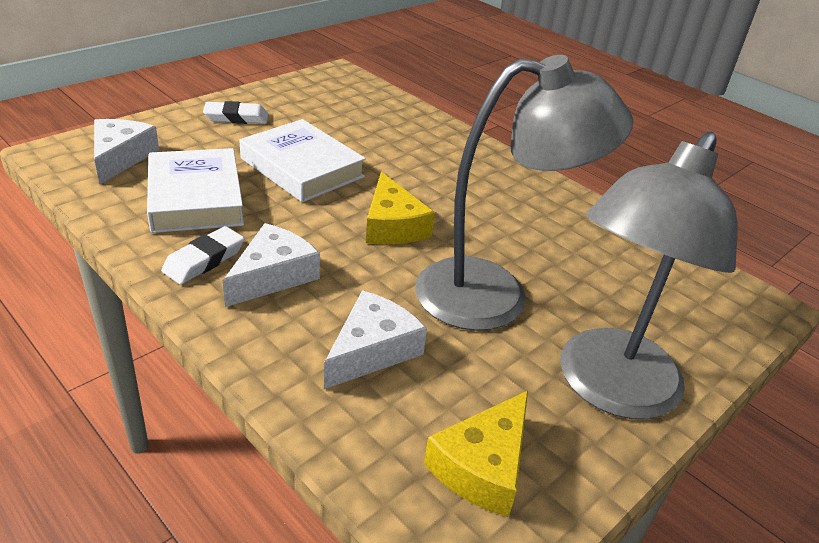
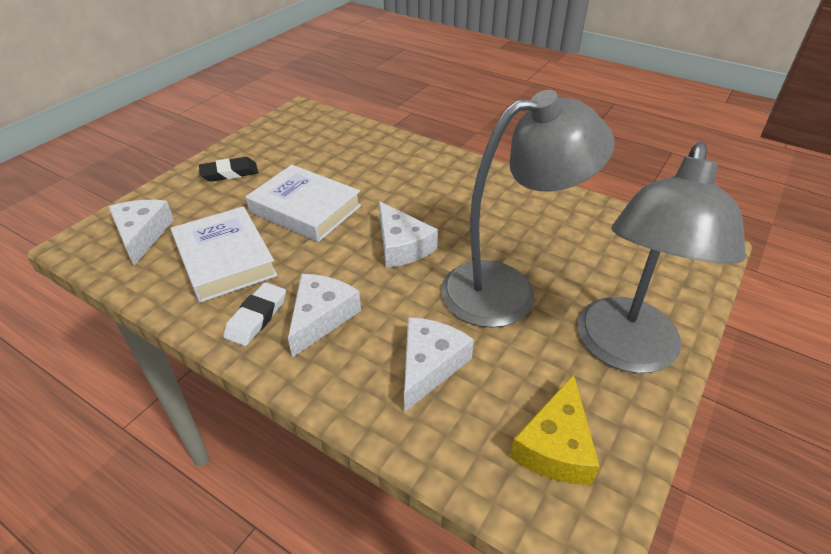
camera: 10 degrees left, 5 degrees up
white eraser [203,101,268,124] -> black eraser [199,157,258,182]
yellow cheese [366,172,435,244] -> white cheese [379,201,438,268]

